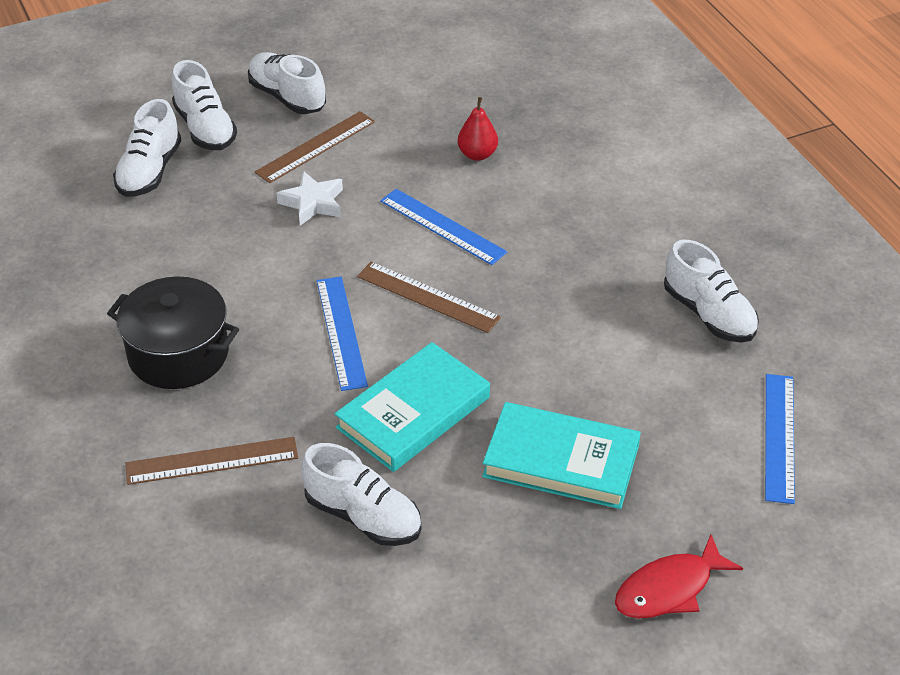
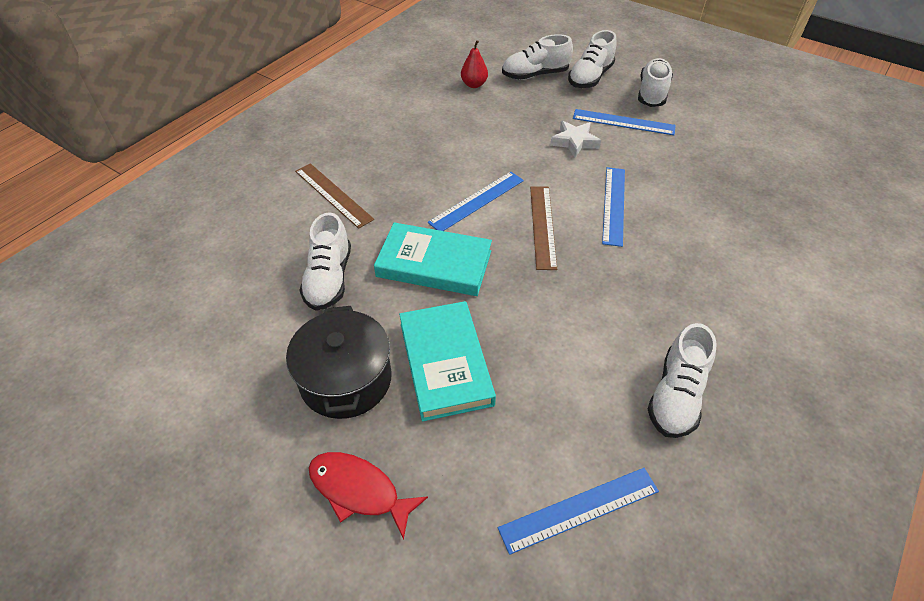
camera: 60 degrees right, 5 degrees up
black pot [107,276,239,389] -> black pot moved to [286,306,392,419]
brown ruler [255,111,375,183] -> blue ruler [573,109,676,135]
red pear [457,97,498,161] -> red pear moved to [461,40,488,88]

